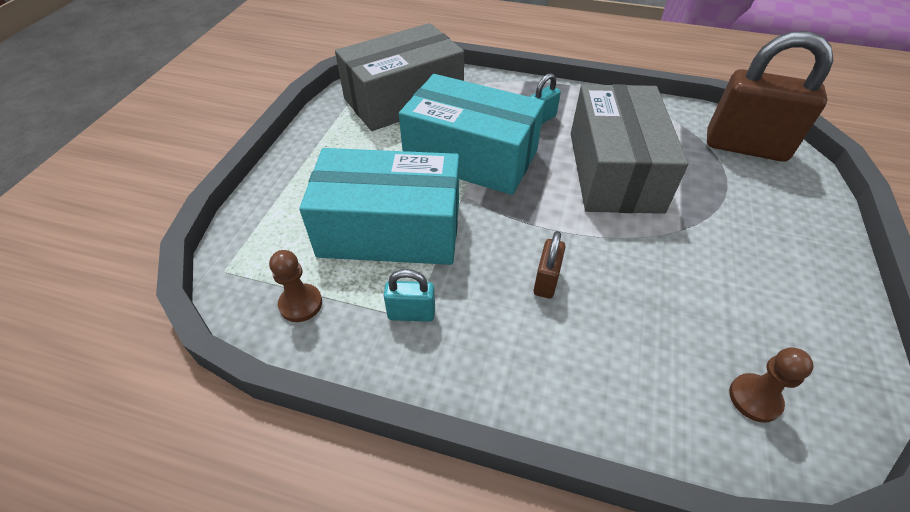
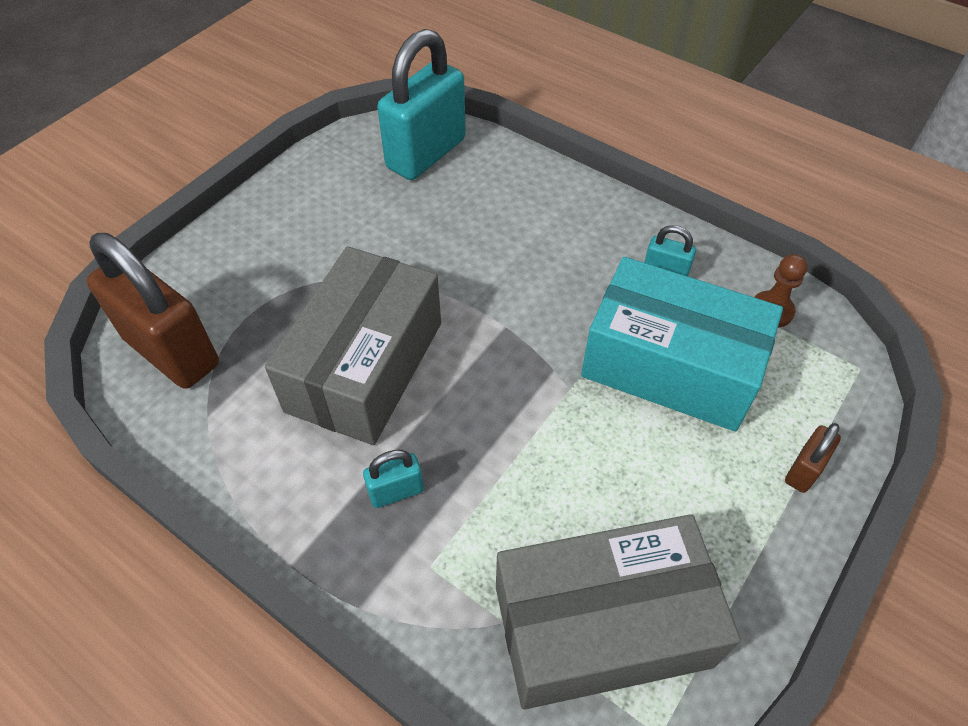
camera: 160 degrees left, 5 degrees up
turquoise box [399,74,545,195] -> none
brown padlock [534,231,566,299] -> brown padlock moved to [785,423,841,493]
brown pawn [729,347,814,423] -> turquoise padlock [377,29,466,180]

